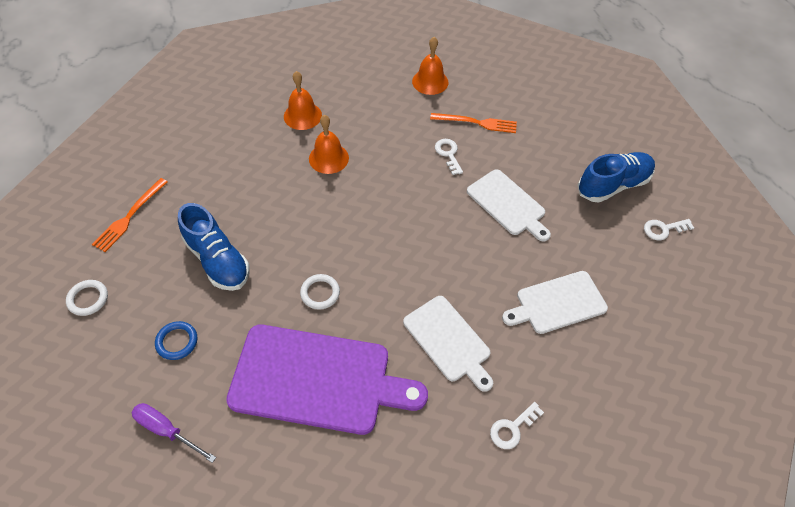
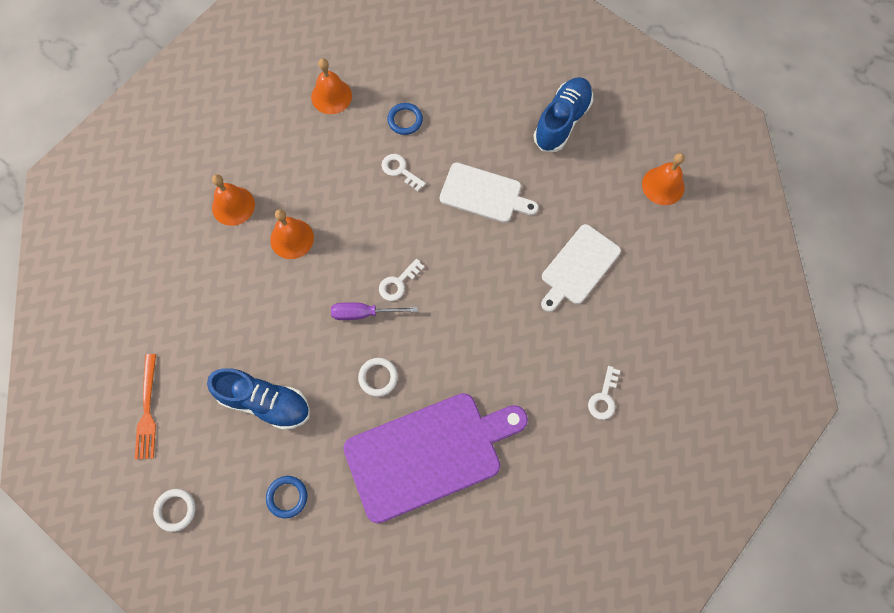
camera: 30 degrees left, 15 degrees up
purple screwdriver [132,403,216,463] -> purple screwdriver moved to [331,302,417,320]
white cutting board [403,296,493,392] -> none
orange fork [430,113,517,133] -> blue ring [387,103,423,135]
white key [644,219,694,240] -> white key moved to [379,259,424,301]
none -> orange bell [642,153,685,205]

